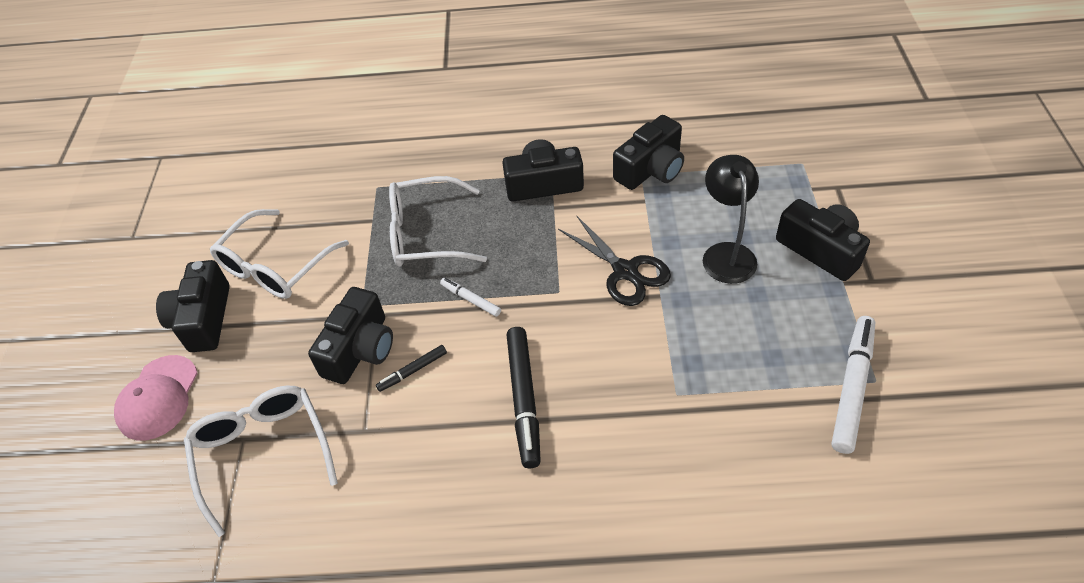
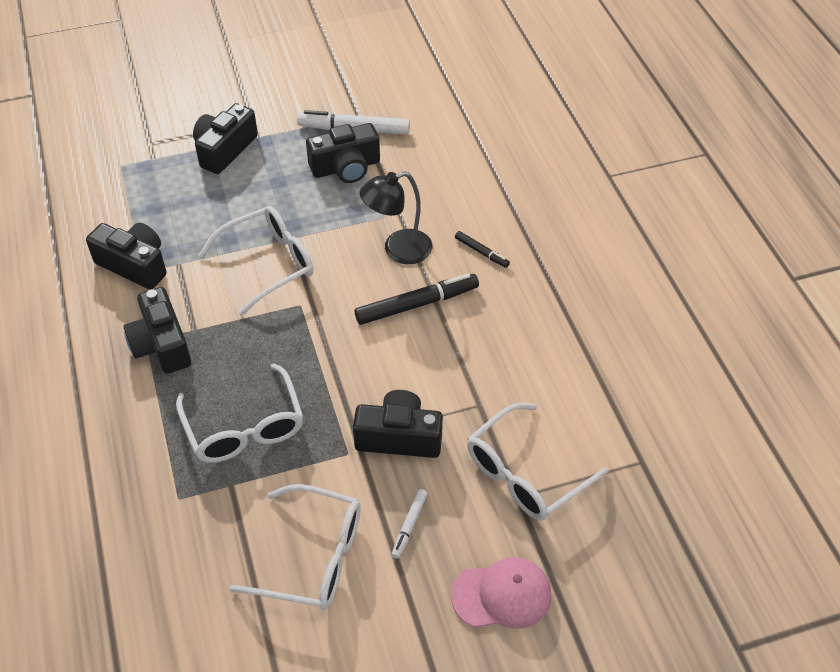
camera: 110 degrees left, 0 degrees up
black camera [156,260,230,352] -> black camera moved to [306,123,380,183]
black marker [376,345,447,392] -> black marker moved to [455,231,510,268]
white marker [440,278,501,317] -> white marker moved to [391,489,428,559]
black scissors [558,215,671,306] -> white glasses [199,206,314,316]
black lamp [703,155,759,284] -> black lamp moved to [360,171,432,264]

